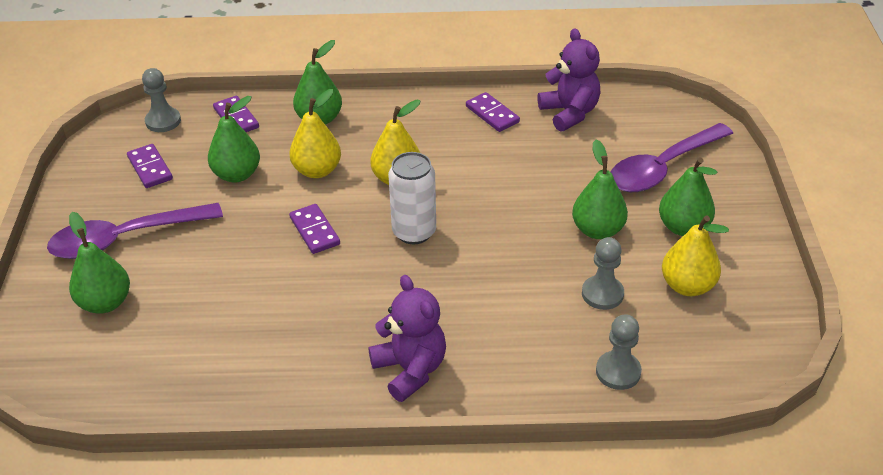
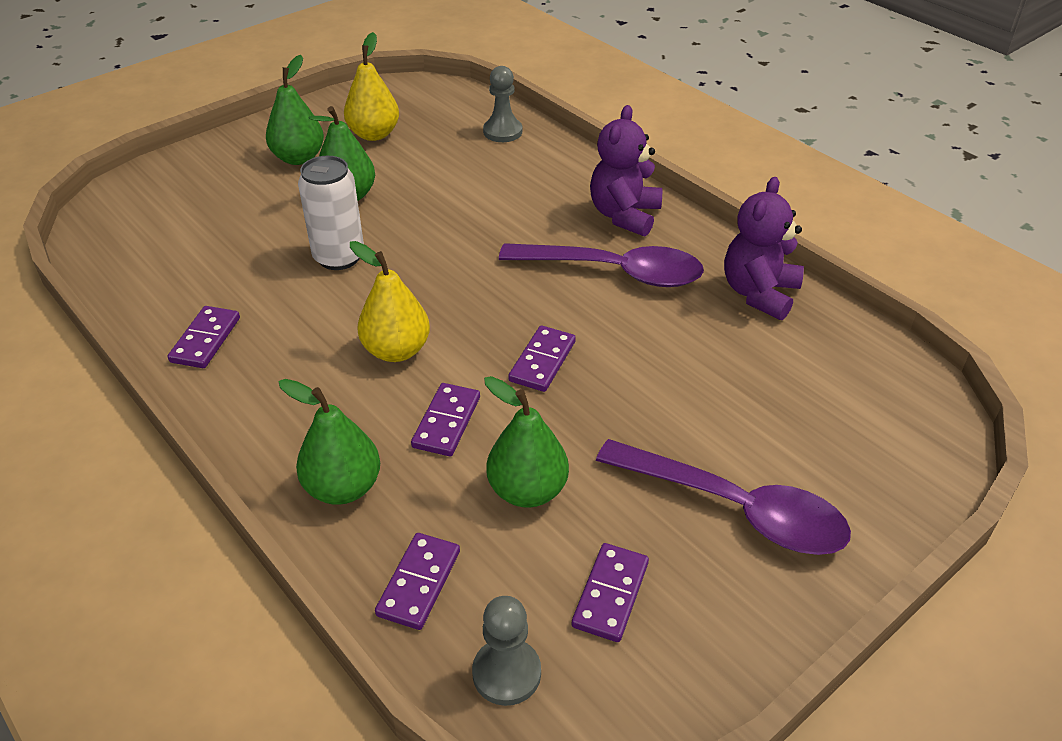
camera: 130 degrees left, 0 degrees up
green pear [69,212,130,314] -> none
yellow pear [289,89,341,178] -> purple domino [411,383,480,456]
white can [388,152,436,244] -> white can moved to [298,156,364,270]
purple teddy bear [538,28,600,132] -> purple teddy bear moved to [724,177,804,320]
grey pawn [582,237,624,310] -> none
purple spoon [611,123,733,192] -> purple spoon moved to [499,243,704,287]

